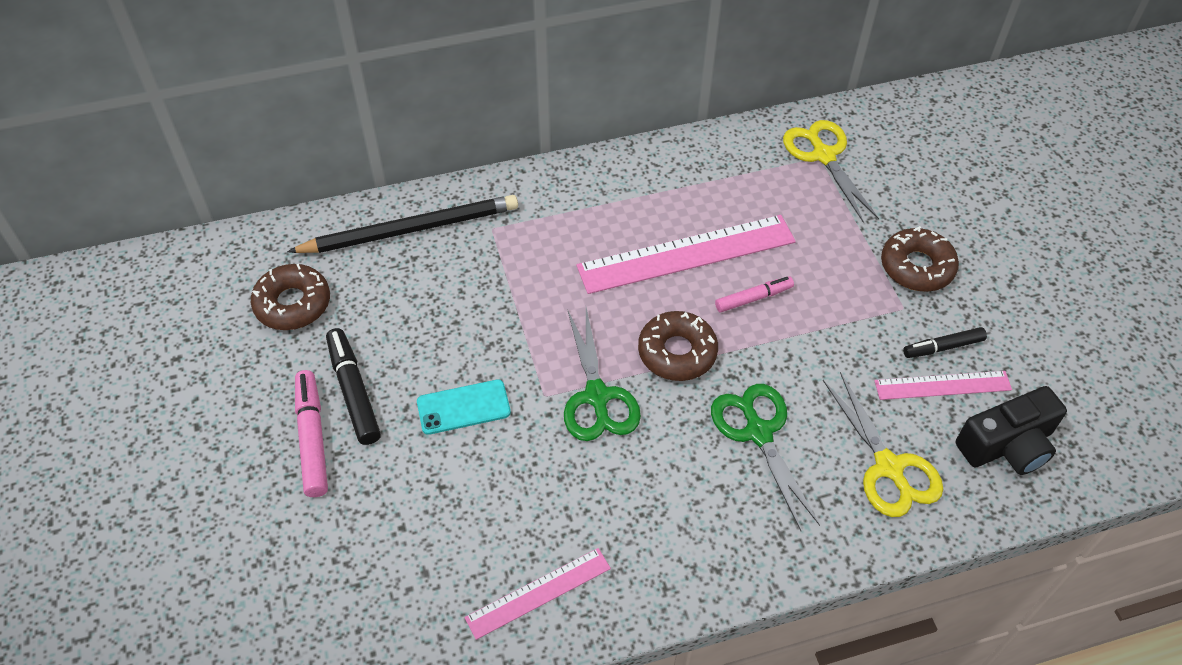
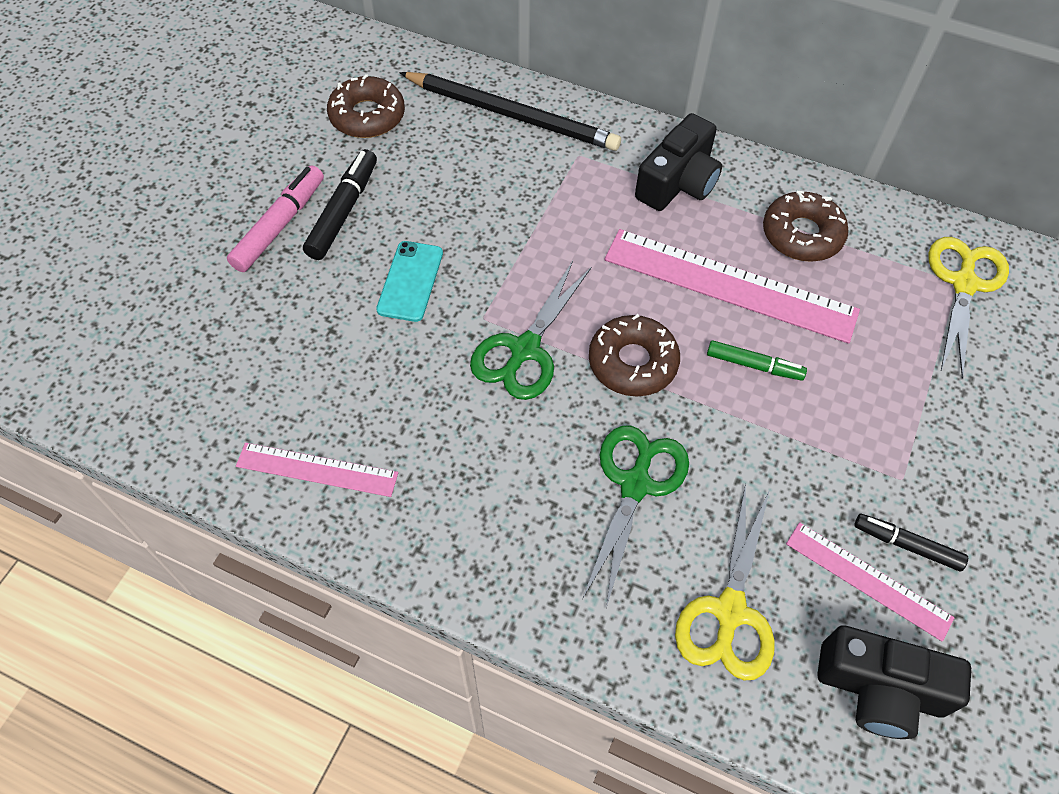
camera: 40 degrees right, 5 degrees up
turquoise phone [417,379,511,435] -> turquoise phone turned 75 degrees clockwise [376,241,443,322]
pink marker [715,276,794,312] -> green marker [707,340,807,381]
brown donut [881,226,959,291] -> brown donut moved to [763,191,849,262]
none -> black camera [635,113,722,211]

